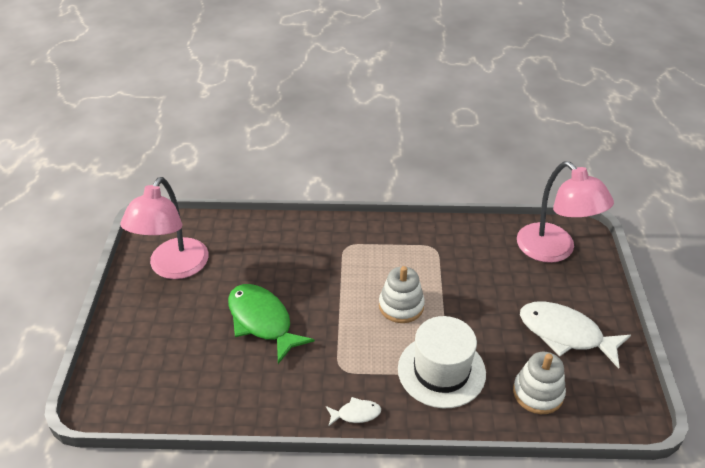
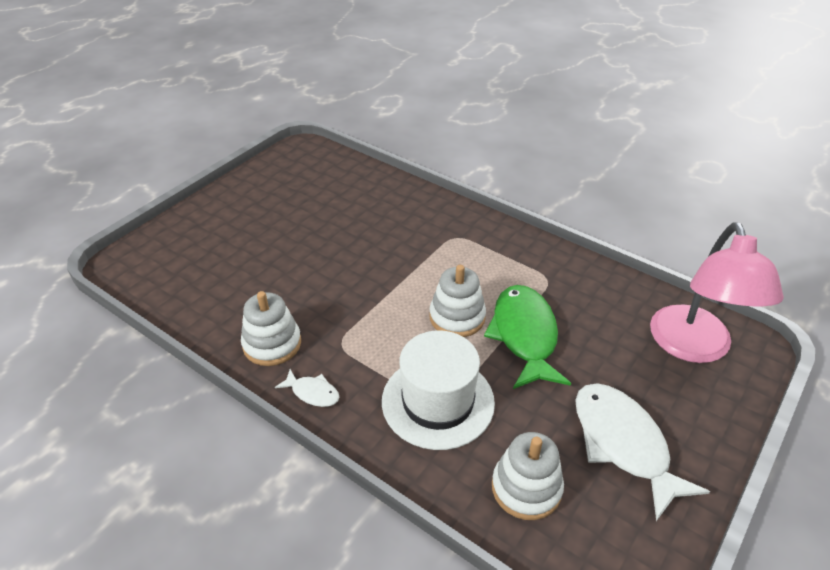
camera: 35 degrees right, 0 degrees up
pink lamp [120,177,209,279] -> none
green fish [228,284,315,364] -> green fish moved to [484,285,571,389]
none -> white stacking toy [241,291,301,366]

